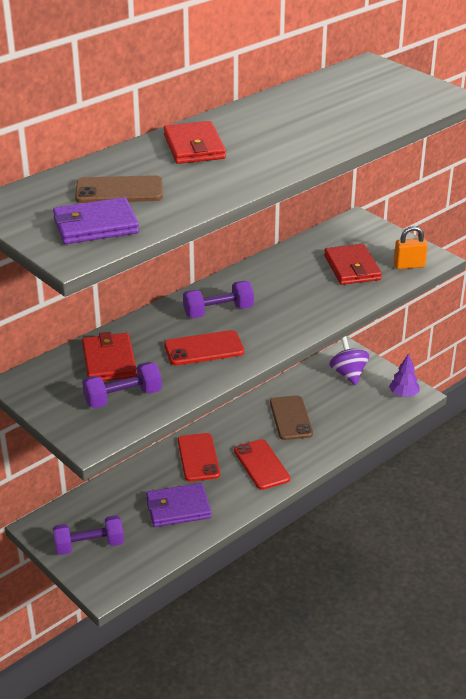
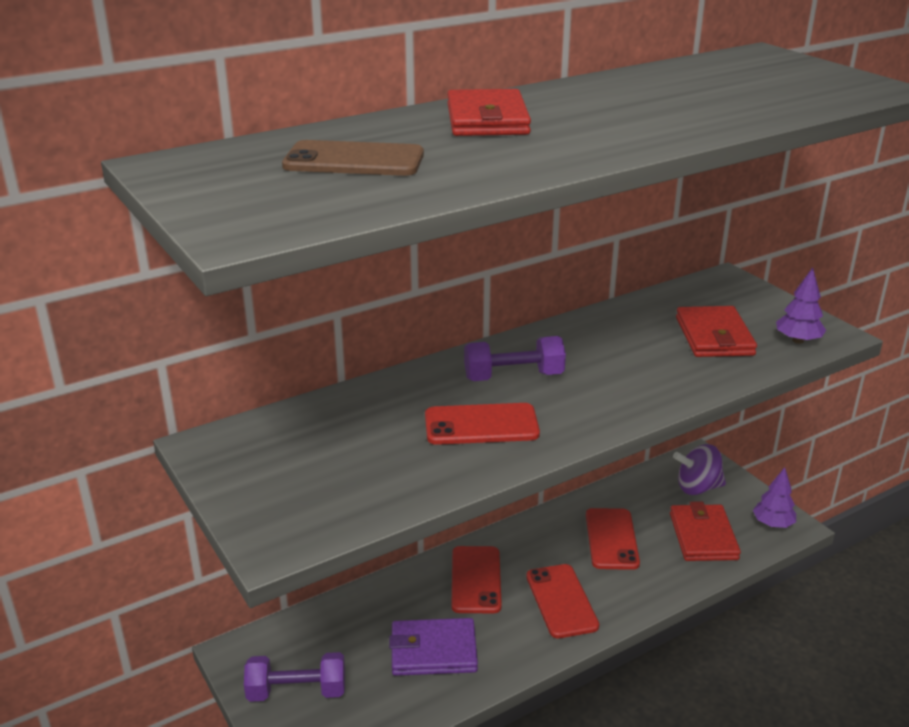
camera: 10 degrees right, 5 degrees down
purple wallet [53,197,139,244] -> none
red wallet [82,332,137,381] -> red wallet moved to [670,501,741,561]
purple dumbbell [82,362,162,408] -> none
brown phone [270,395,313,440] -> red phone [586,508,640,570]
purple spinning top [329,336,369,385] -> purple spinning top turned 90 degrees counterclockwise [673,444,726,495]
orange padlock [394,226,428,269] -> purple tree [776,267,826,344]

